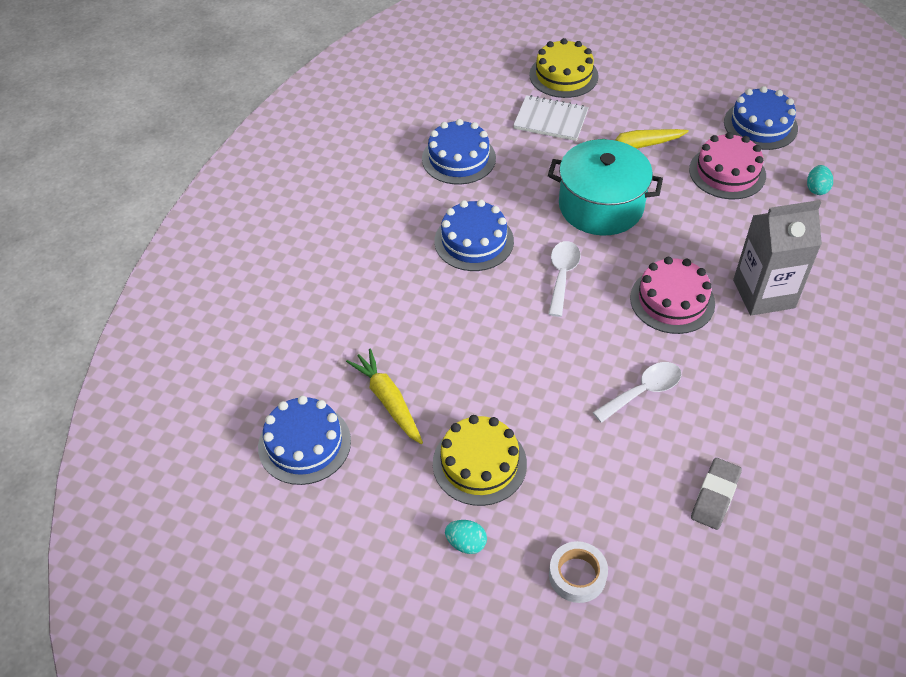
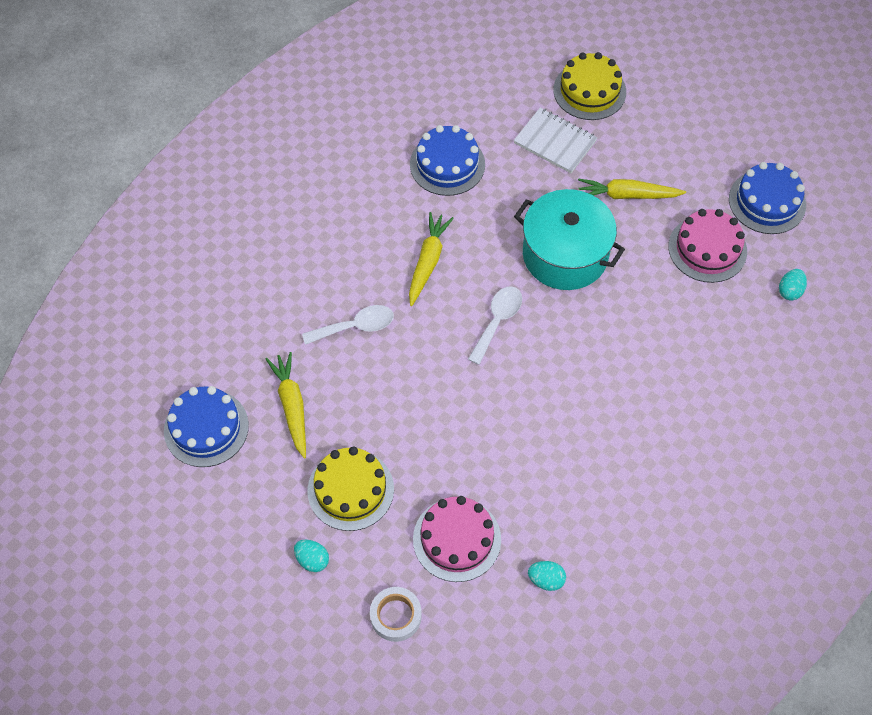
camera: 15 degrees right, 10 degrees up
blue cake [434,200,514,271] -> yellow carrot [409,212,454,306]
white spoon [592,362,682,423] -> white spoon moved to [302,305,394,345]
pink cake [630,257,715,334] -> pink cake moved to [413,496,501,582]
grey eraser [691,458,742,530] -> turquoise egg [528,561,566,591]
grey carton [733,200,822,315] -> none

